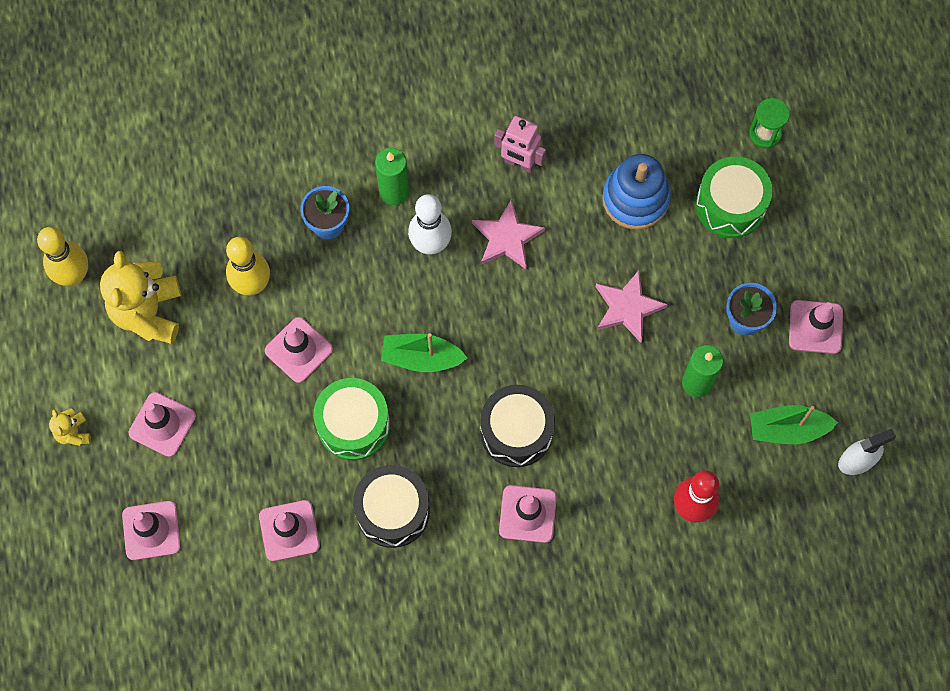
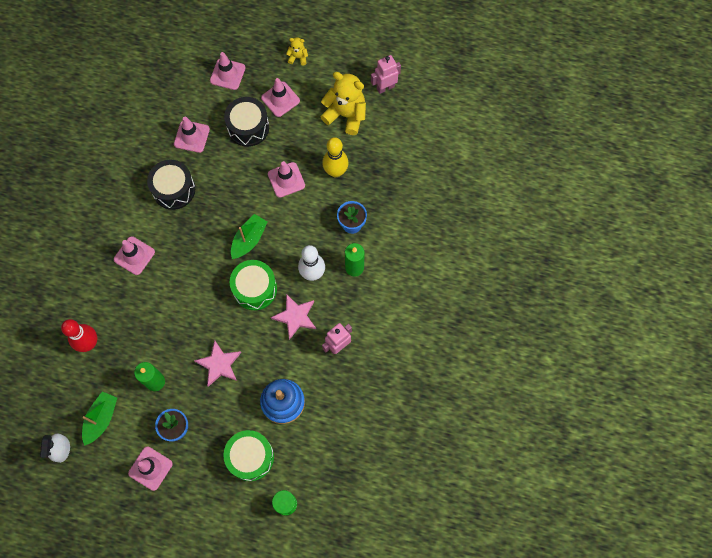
camera: 115 degrees right, 0 degrees up
yellow bowling pin [37,227,88,286] -> pink robot [371,55,401,94]
green drum [314,378,390,460] -> green drum moved to [230,260,277,310]
black drum [480,385,555,467] -> black drum moved to [224,97,269,147]

